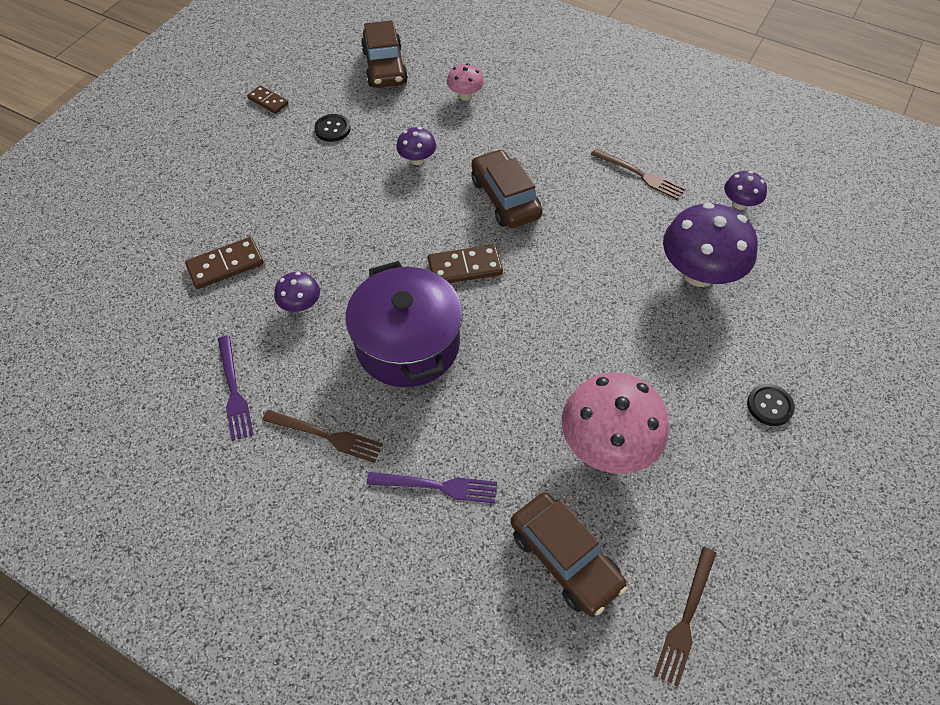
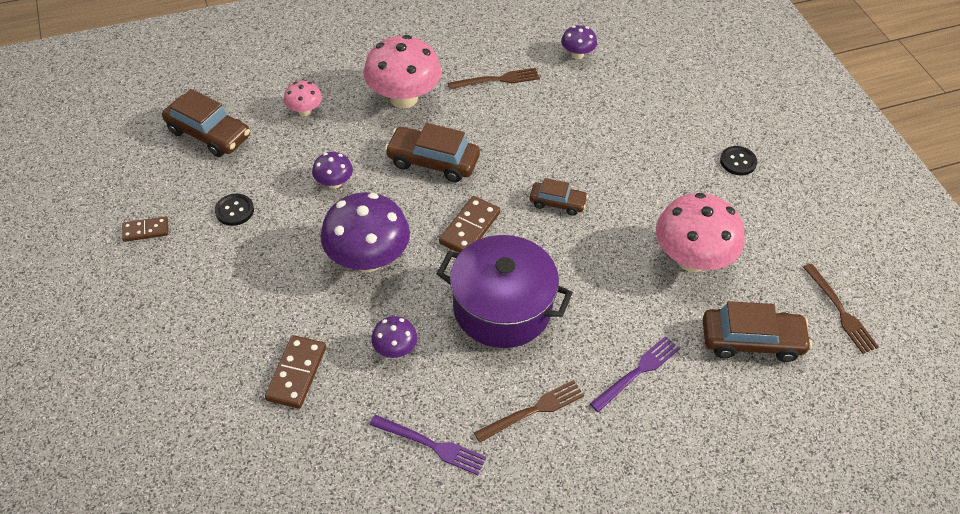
camera: 50 degrees left, 5 degrees down
purple mushroom [663,203,758,287] -> purple mushroom moved to [320,192,410,272]
none -> pink mushroom [364,35,442,108]
none -> brown car [530,178,588,216]

